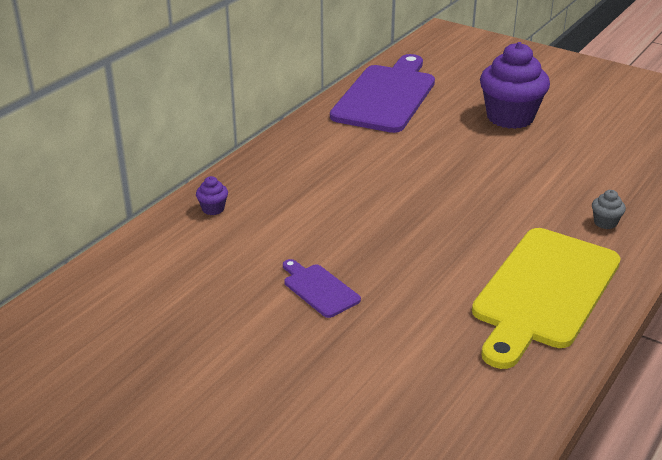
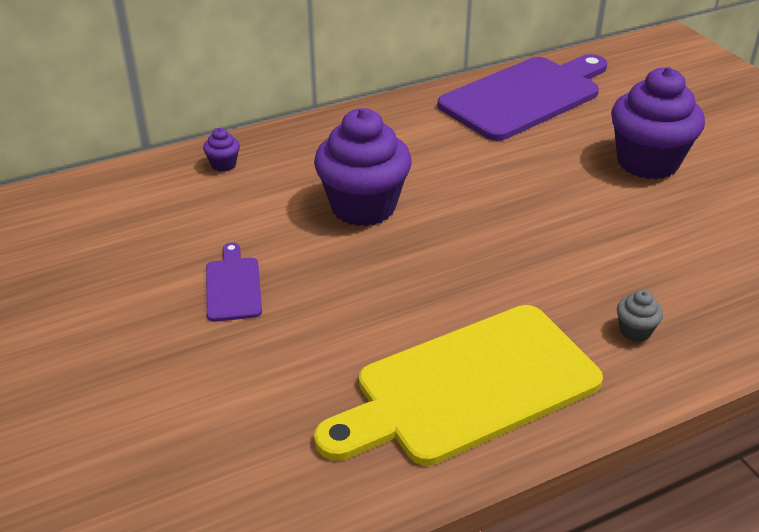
camera: 30 degrees right, 5 degrees up
none -> purple cupcake [314,108,412,226]

